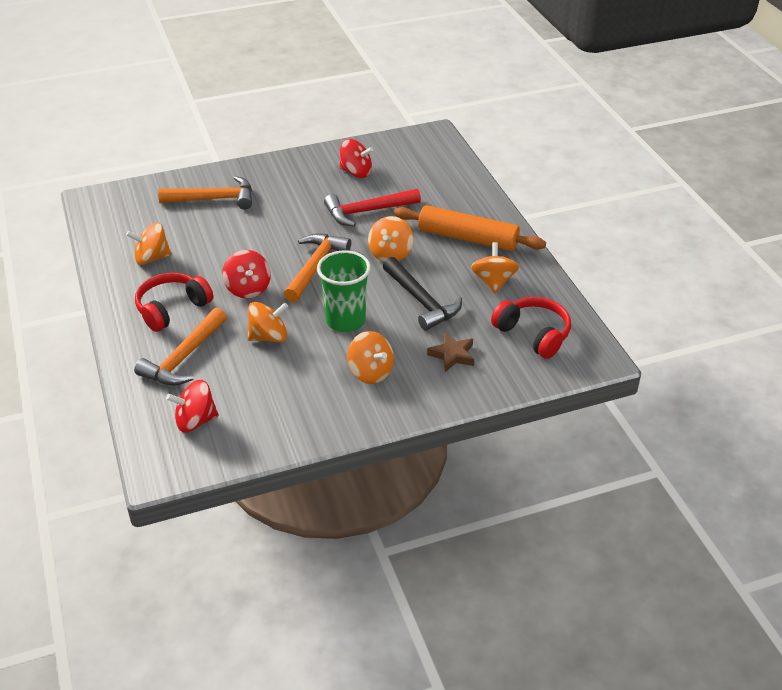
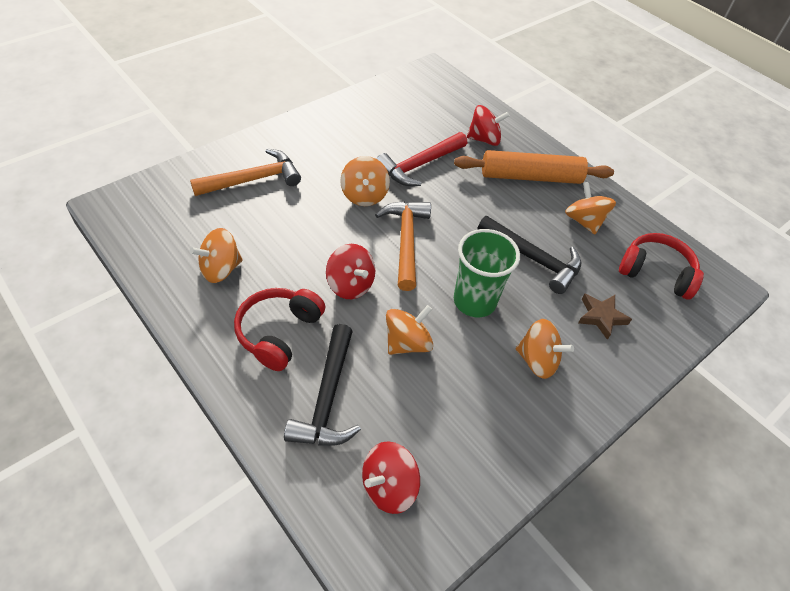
camera: 25 degrees left, 10 degrees up
orange hammer [134,308,227,386] -> black hammer [284,324,361,446]
red spinning top [340,139,373,178] -> red spinning top moved to [467,105,510,146]
orange spinning top [368,216,413,262] -> orange spinning top moved to [340,156,390,206]

